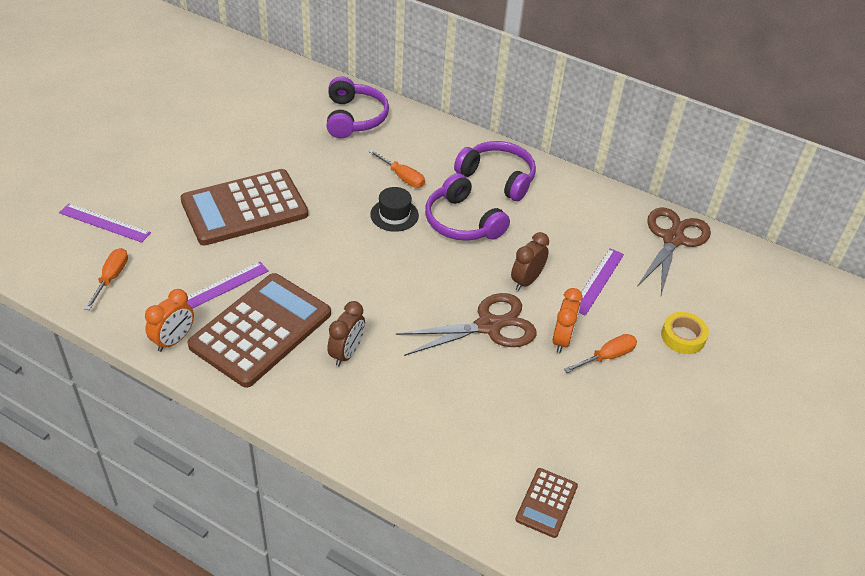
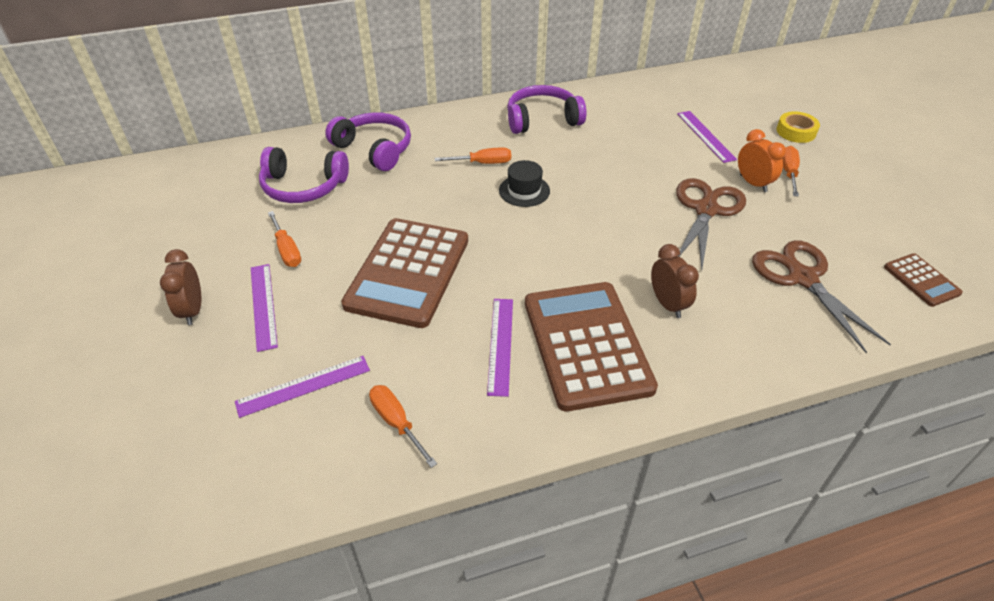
camera: 45 degrees left, 0 degrees up
orange clock [145,289,194,352] -> none
purple headphones [425,173,510,241] -> purple headphones moved to [259,147,349,203]
brown clock [511,232,549,291] -> brown clock moved to [160,249,201,325]
brown scissors [637,207,711,295] -> brown scissors moved to [752,240,891,353]
none -> purple ruler [251,264,278,352]
none -> orange screwdriver [268,211,301,267]

